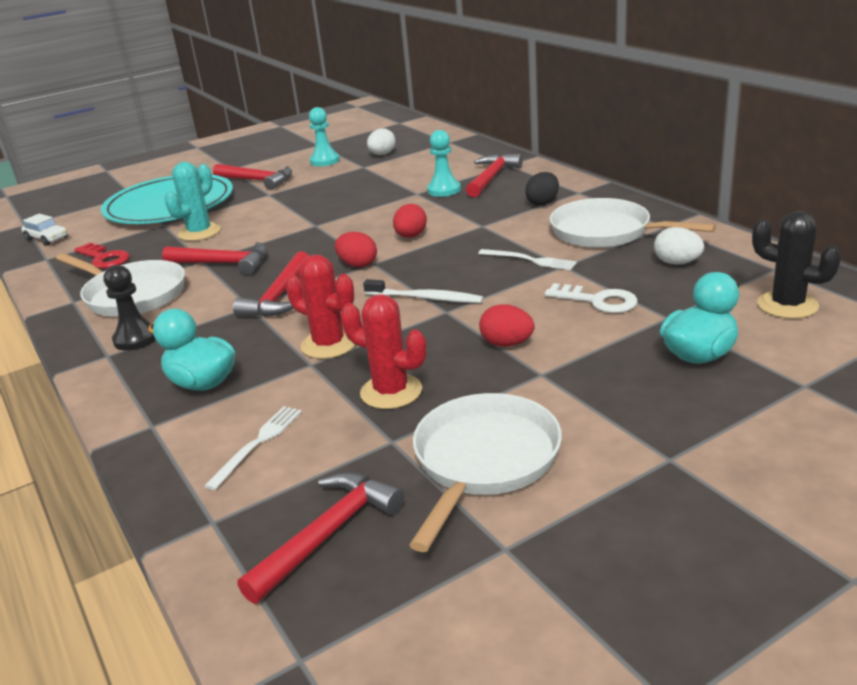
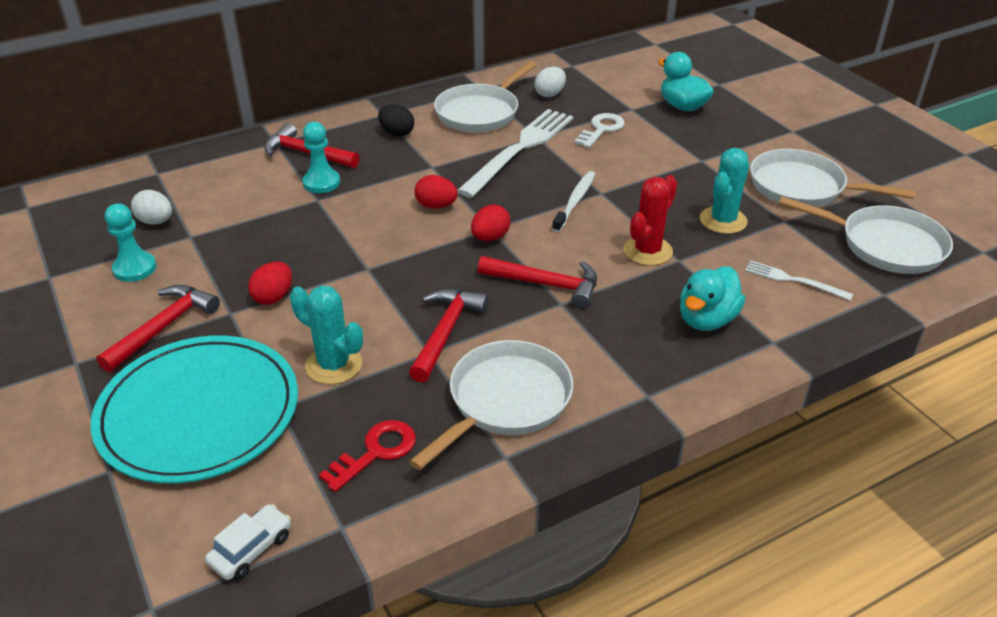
camera: 90 degrees left, 10 degrees up
black pawn [104,265,156,351] -> none
red hammer [238,472,404,604] -> white pan [779,196,953,274]
red cactus [341,294,426,409] -> turquoise cactus [700,148,749,234]
white fork [478,249,577,270] -> white fork [457,109,573,198], size x2.10
red egg [479,304,535,347] -> red egg moved to [248,262,292,305]
black cactus [752,211,842,319] -> none

